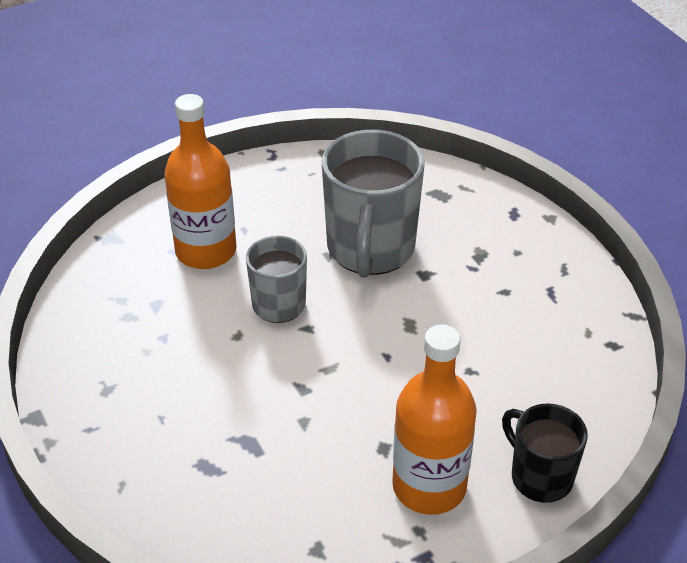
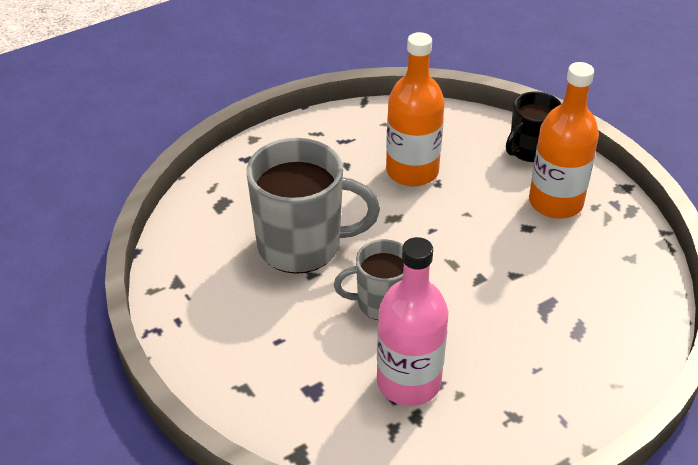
camera: 95 degrees left, 0 degrees up
orange bottle [164,94,236,269] -> orange bottle moved to [386,32,445,186]
none -> pink bottle [377,237,448,406]

